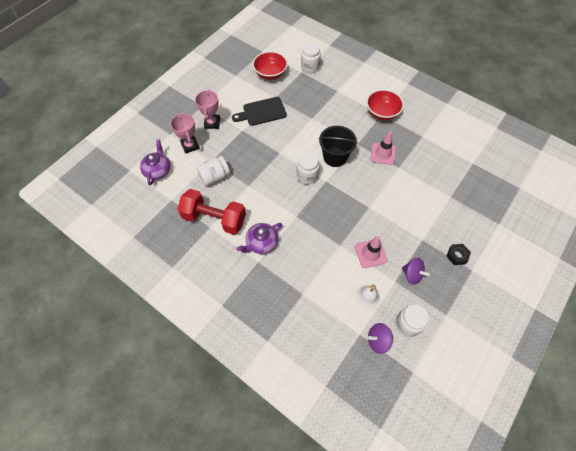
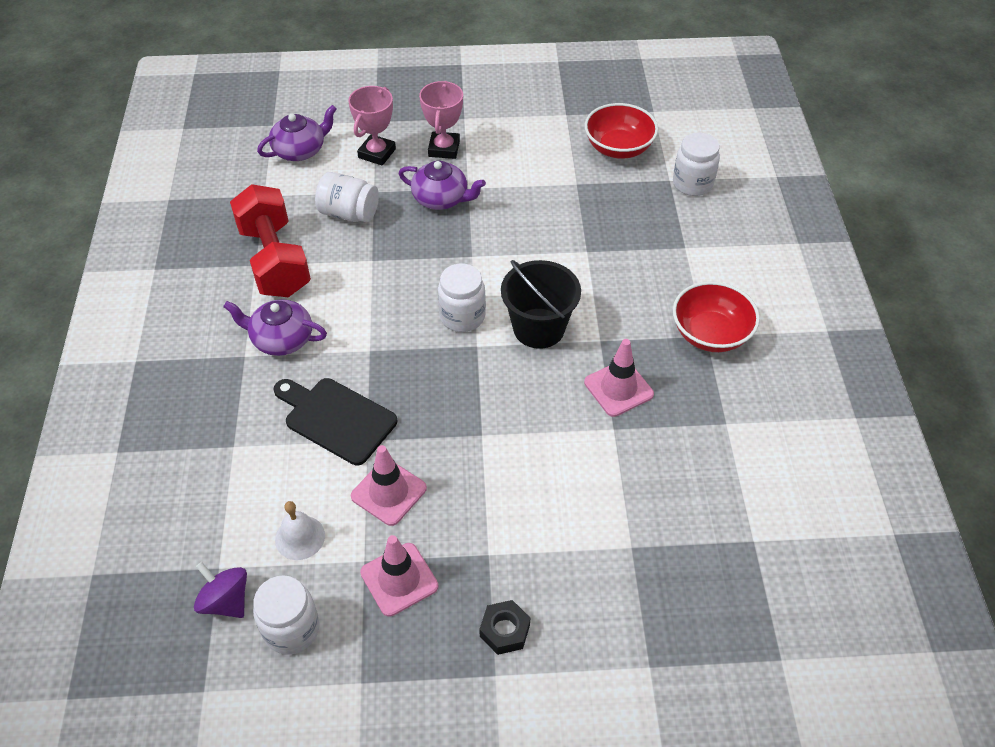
camera: 50 degrees right, 10 degrees down
pink trophy [195,89,220,129] -> pink trophy turned 45 degrees counterclockwise [419,81,463,159]
black cutting board [232,97,287,126] -> black cutting board moved to [273,378,397,465]
purple spinning top [402,258,430,285] -> pink traffic cone [360,535,438,617]
none -> purple teapot [398,161,486,210]

